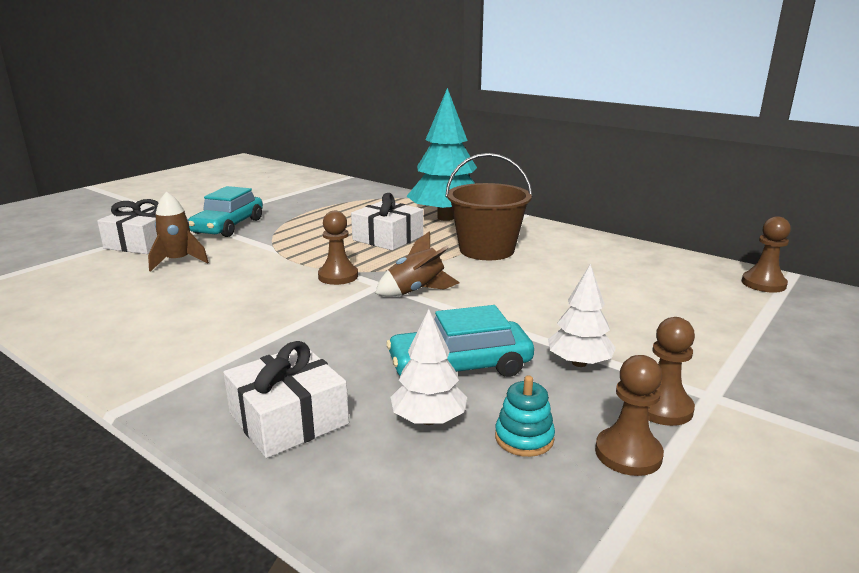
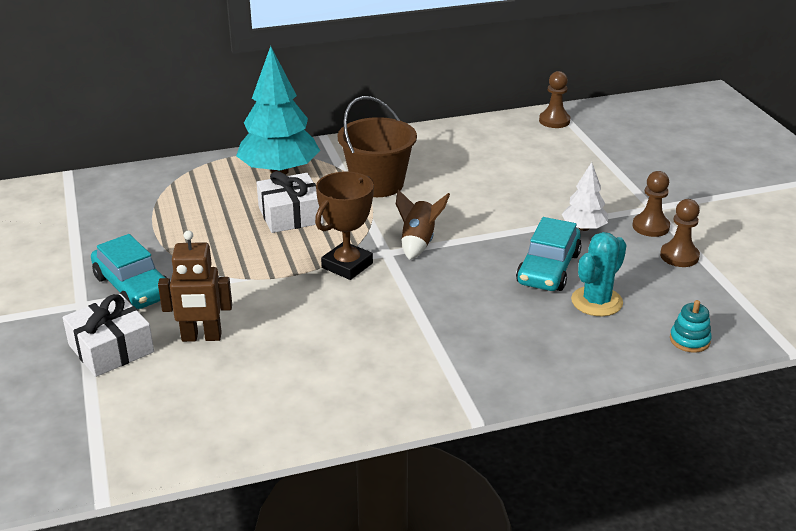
camera: 55 degrees left, 10 degrees up
brown rocket [148,191,209,272] -> brown robot [158,230,232,342]
white gift [223,341,349,458] -> none
brown pawn [318,211,358,285] -> brown trophy [315,171,374,280]
white tree [390,309,467,425] -> turquoise cactus [571,232,627,316]
turquoise stacking toy [495,375,555,457] -> turquoise stacking toy moved to [670,300,712,353]

